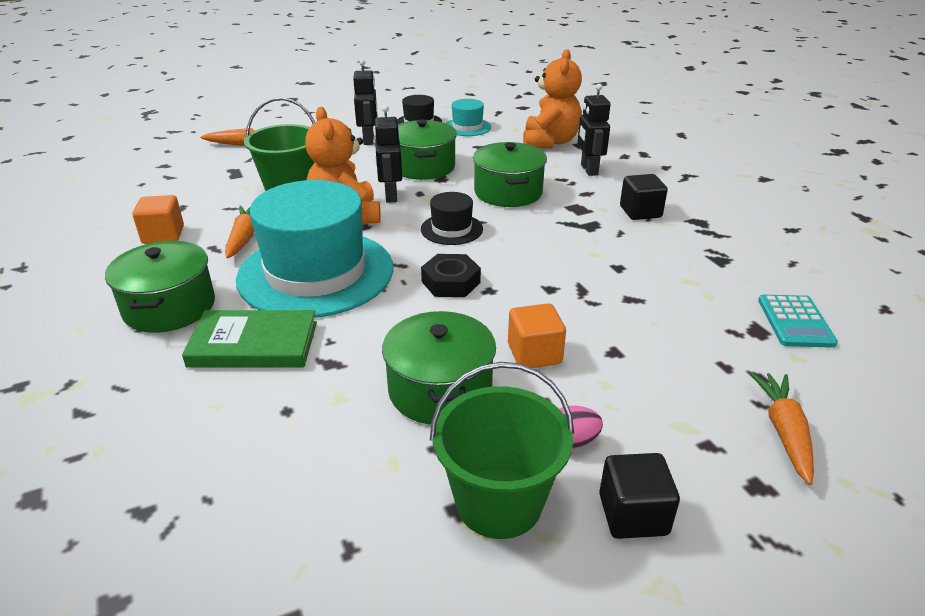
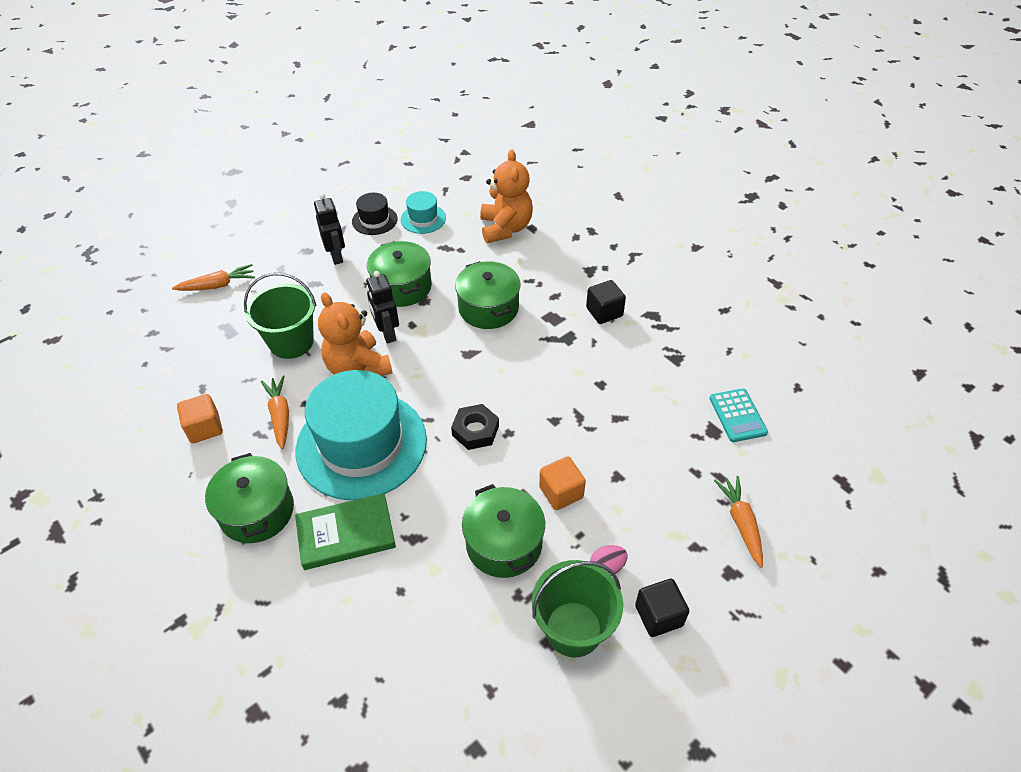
camera: 15 degrees left, 15 degrees up
black hat [421,192,483,245] -> none
black robot [577,83,611,176] -> none

